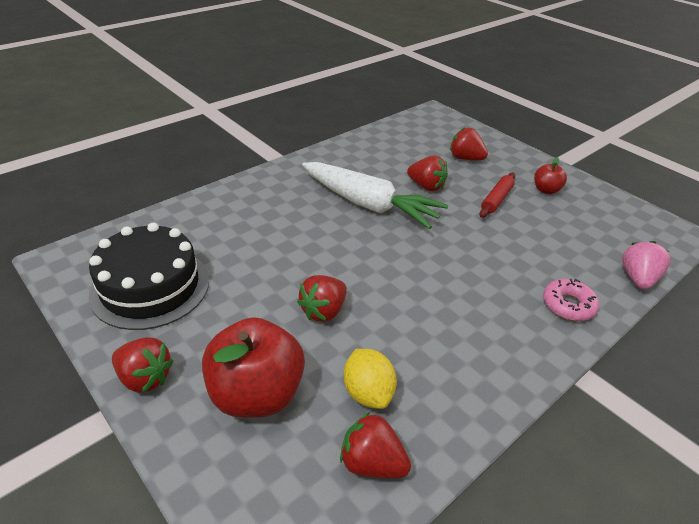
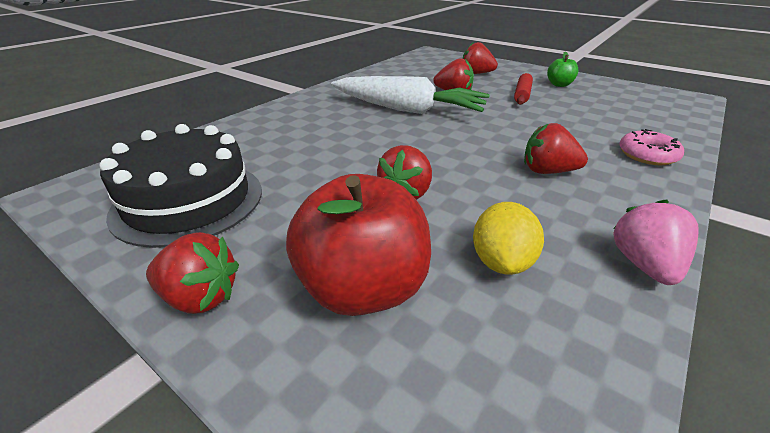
camera: 10 degrees left, 5 degrees down
red strawberry [340,412,411,478] -> red strawberry moved to [524,123,588,174]
yellow lemon [344,349,397,409] -> yellow lemon turned 45 degrees clockwise [473,202,544,275]
red apple [534,157,567,194] -> green apple [547,52,578,87]
pink strawberry [622,241,671,289] -> pink strawberry moved to [613,199,699,285]

